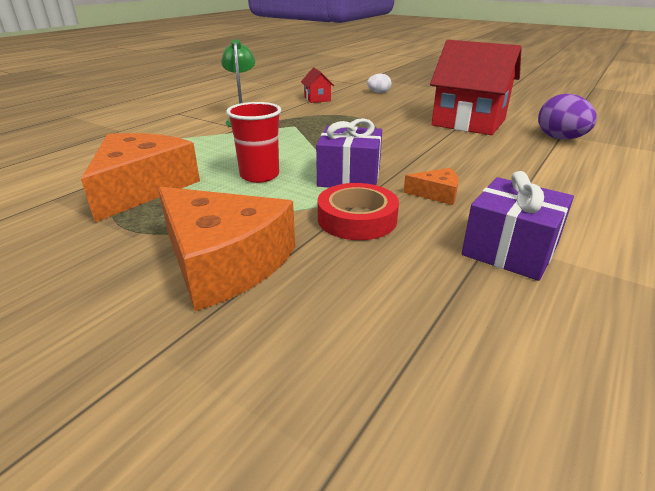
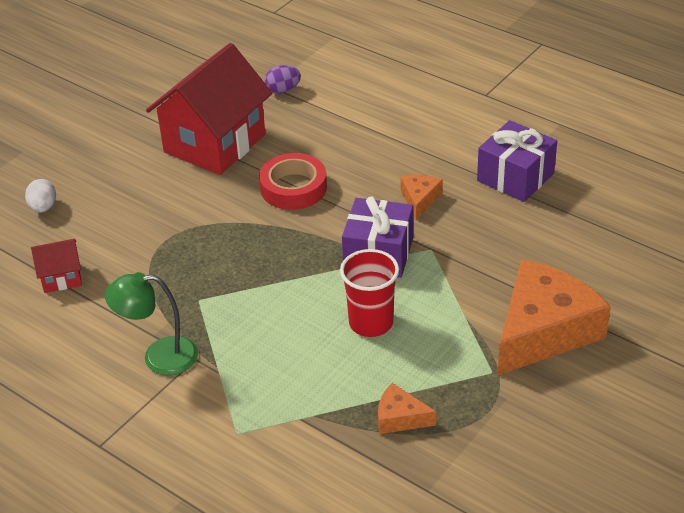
camera: 85 degrees left, 10 degrees up
orange cheese [81,133,200,222] -> orange cheese [378,383,437,434], size x0.45
red tape [318,183,399,240] -> red tape moved to [259,153,327,210]
purple egg [538,94,597,139] -> purple egg [265,65,301,94], size x0.57

